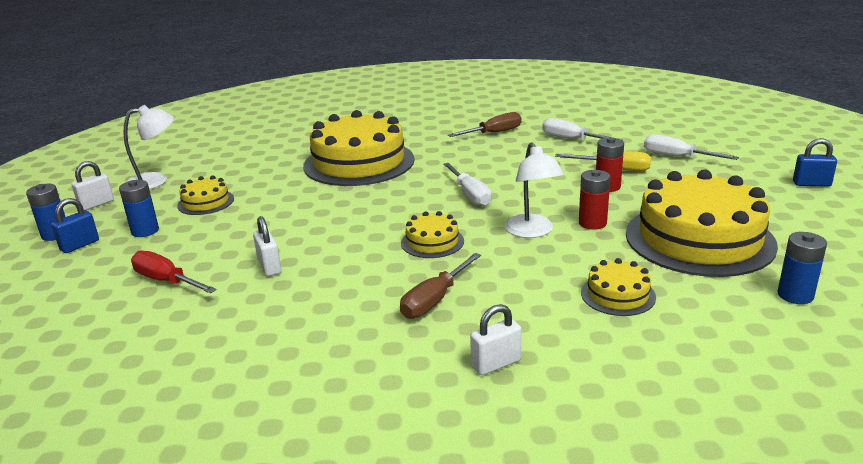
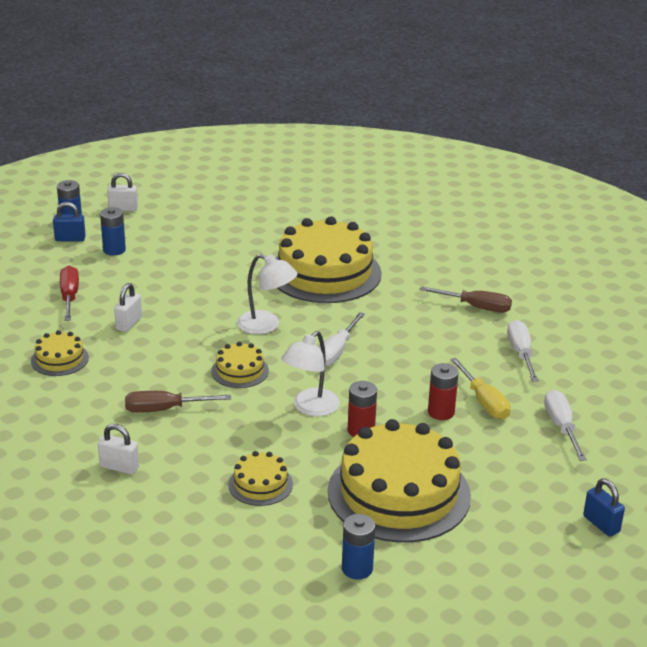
camera: 45 degrees right, 5 degrees up
white lamp [123,105,174,189] -> white lamp moved to [237,254,298,334]
yellow cake [177,176,234,215] -> yellow cake moved to [31,330,89,376]

